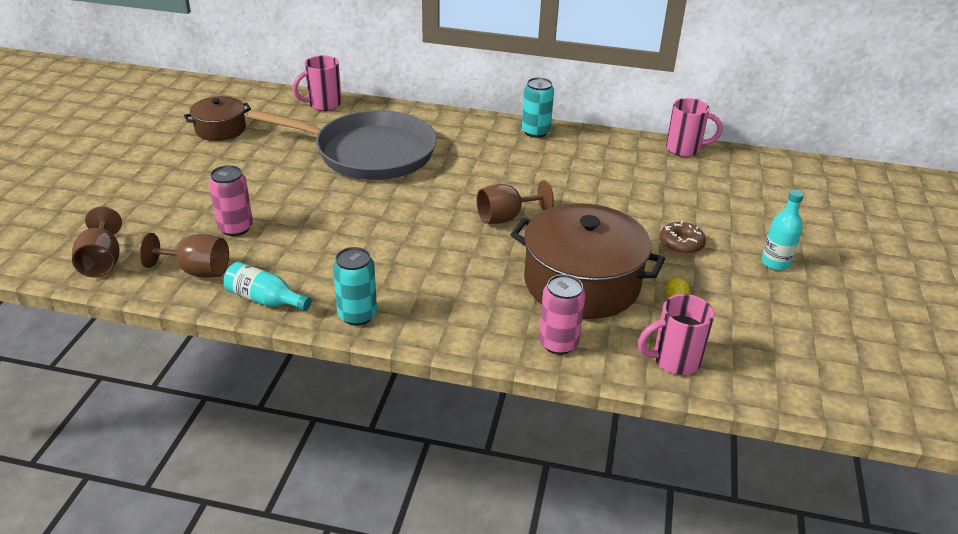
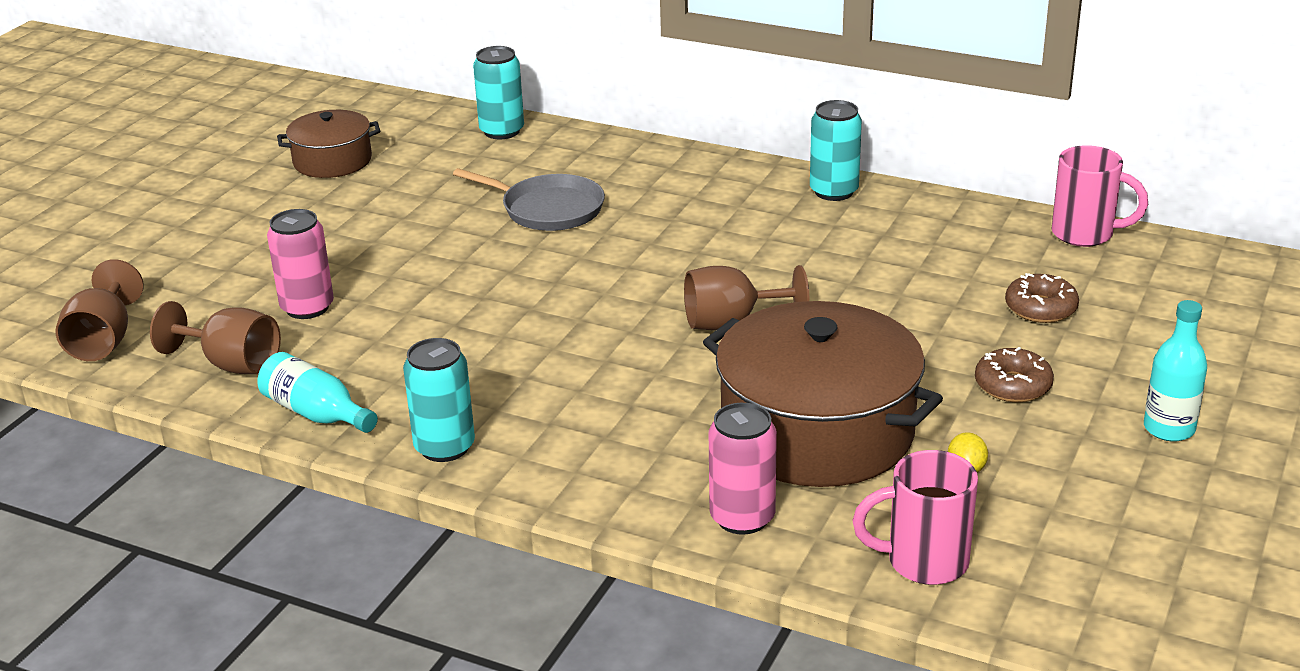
camera: 15 degrees right, 5 degrees down
grey pan [248,110,437,180] -> grey pan [453,168,605,231], size x0.53
pink mug [292,55,341,111] -> turquoise can [473,46,524,139]
none -> brown donut [1005,273,1079,323]

